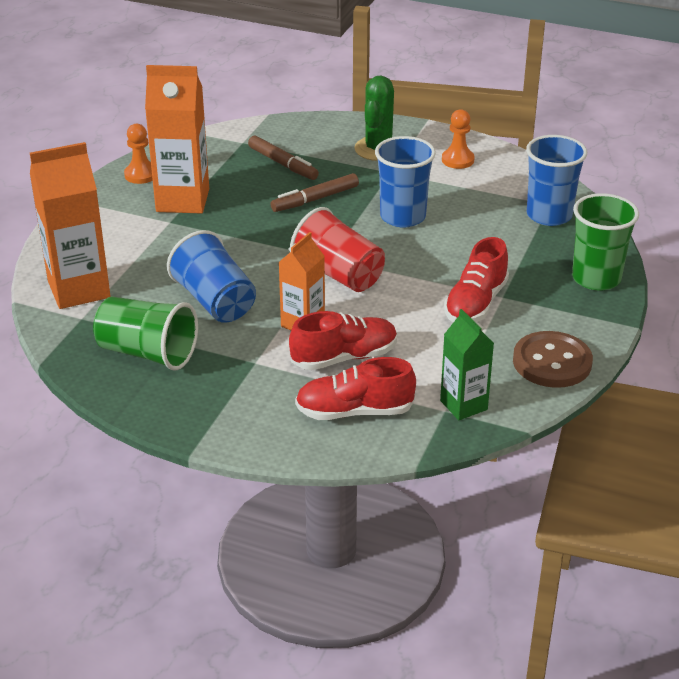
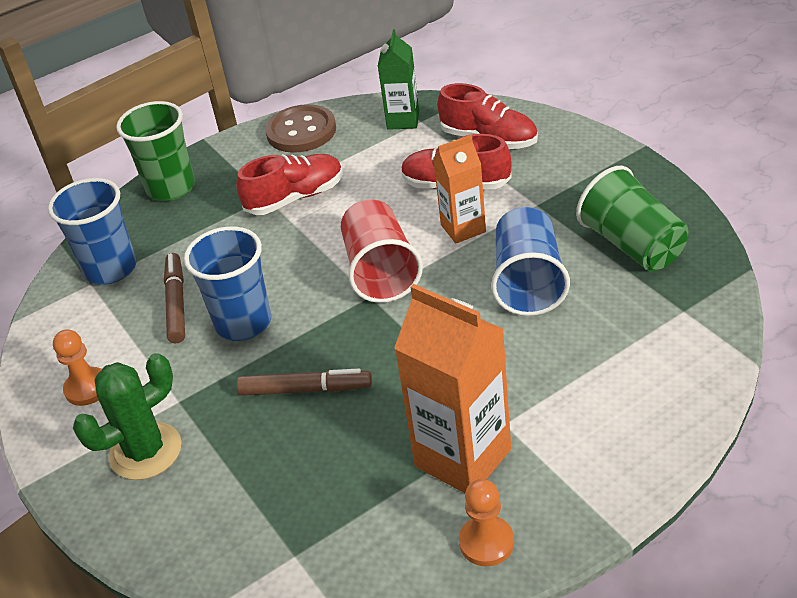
camera: 140 degrees left, 5 degrees up
orange carton [30,142,110,309] -> none
brown marker [248,136,319,180] -> brown marker moved to [164,253,185,343]

